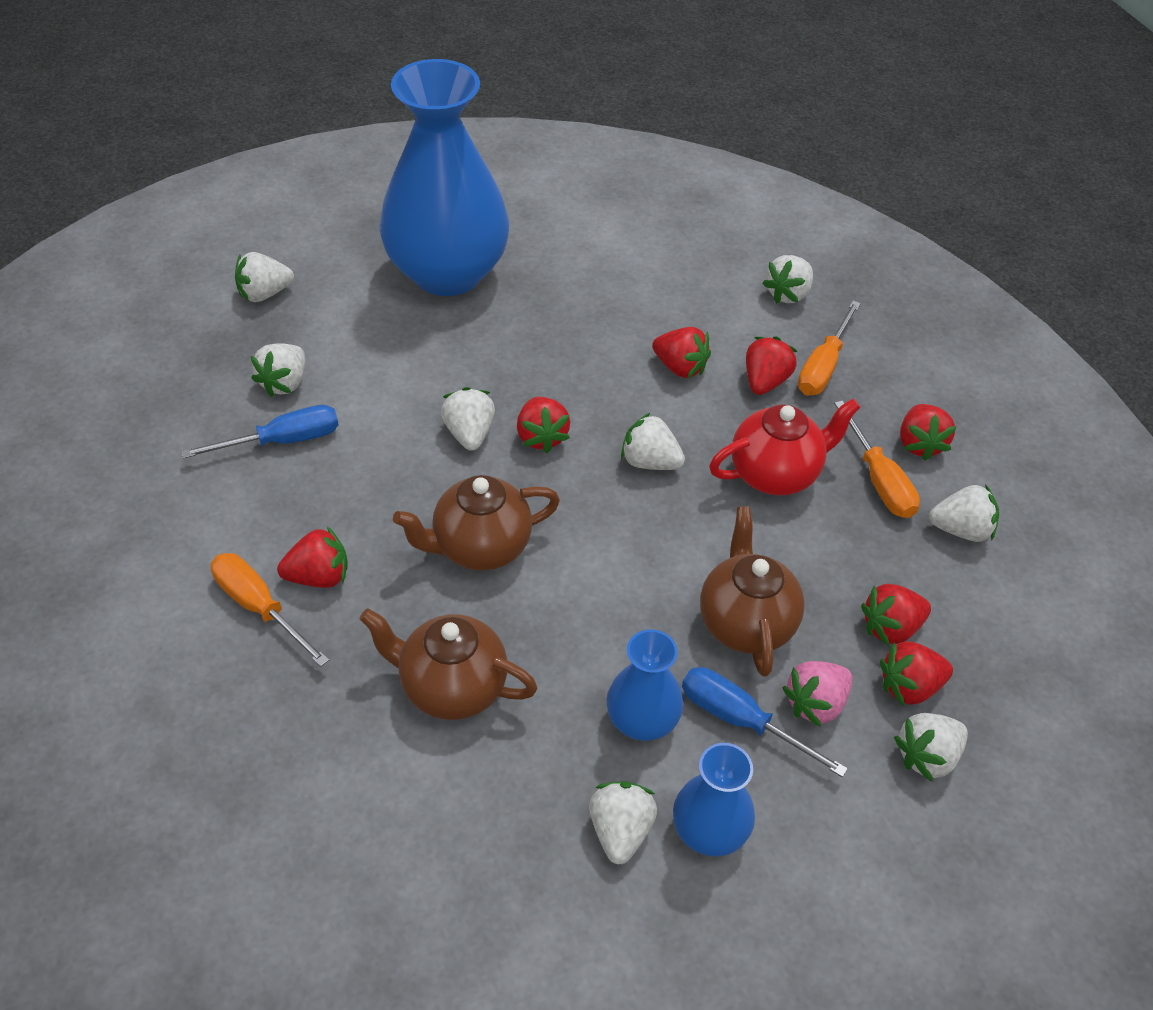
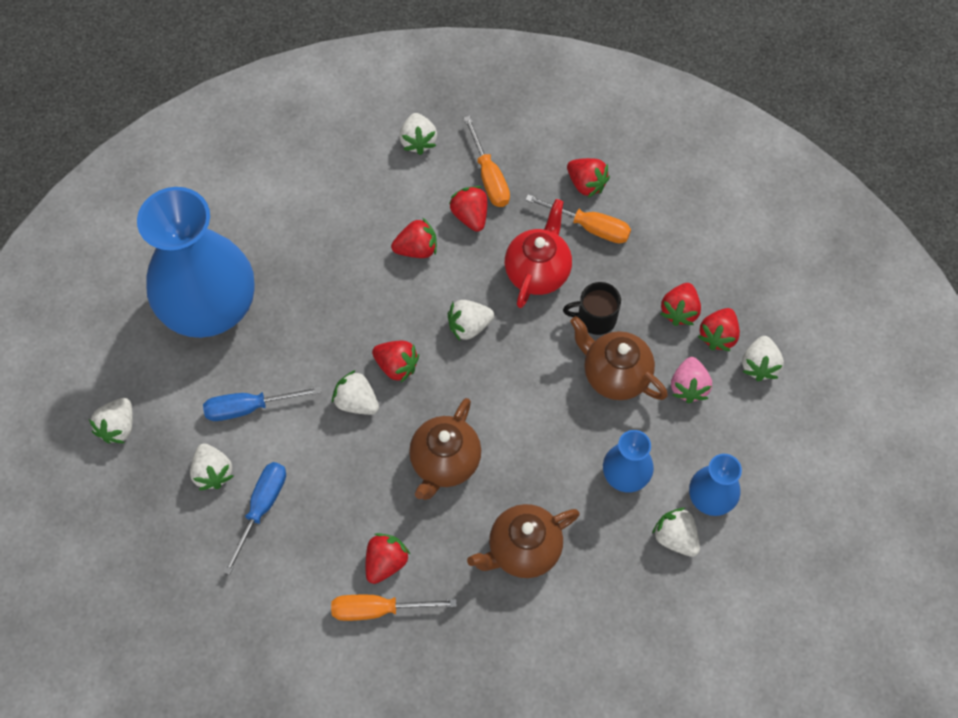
camera: 45 degrees left, 15 degrees up
blue screwdriver [682,667,848,777] -> blue screwdriver moved to [203,386,321,421]
white strawberry [929,484,999,542] -> none
none -> black mug [563,282,621,335]

